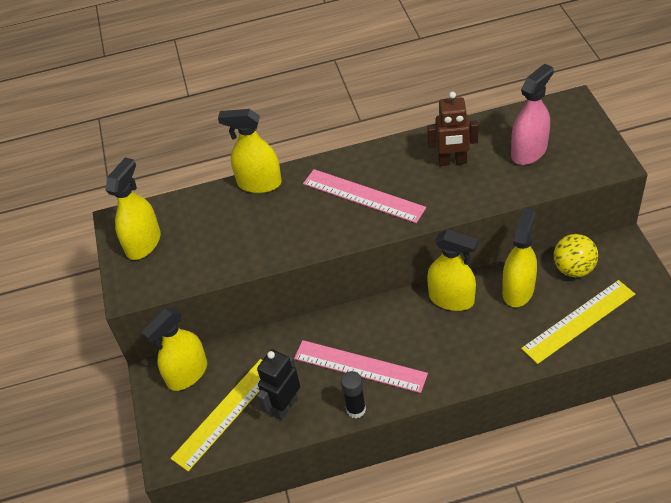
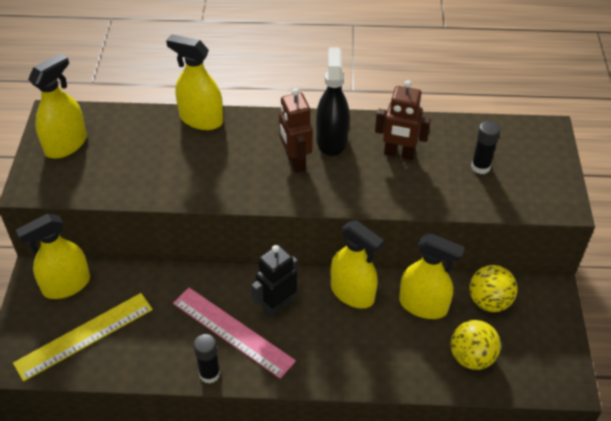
camera: 10 degrees right, 0 degrees up
black robot [257,349,300,420] -> black robot moved to [251,245,298,318]
pink ruler [303,169,426,223] -> brown robot [279,88,313,173]
yellow spray bottle [502,208,537,307] -> yellow spray bottle turned 75 degrees clockwise [399,233,465,319]
pink spray bottle [511,64,554,165] -> black glue stick [471,121,500,174]
yellow ruler [521,280,635,364] -> yellow ball [451,320,501,370]
none -> black spray bottle [316,47,350,156]

